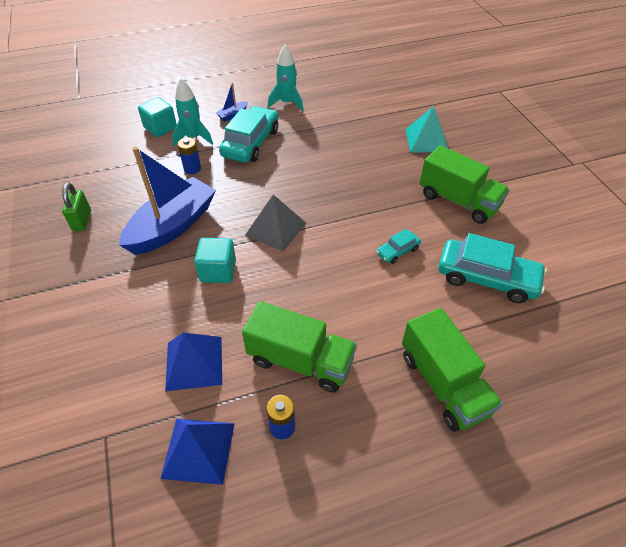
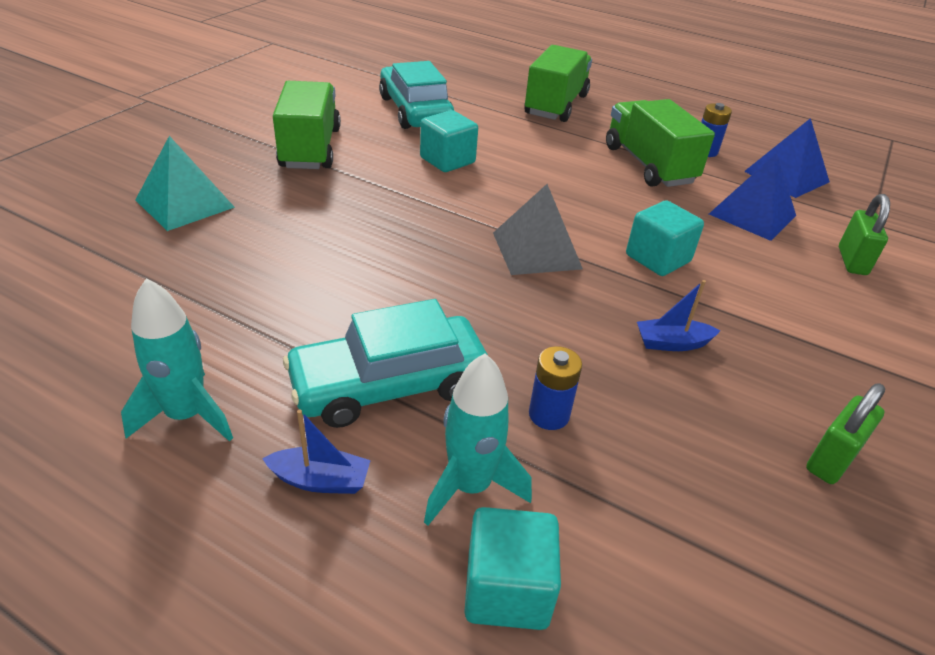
camera: 135 degrees left, 10 degrees down
blue boat [119,147,216,255] -> blue boat [637,280,721,351], size x0.40
turquoise car [376,229,421,264] -> turquoise cube [420,110,478,172]
none -> green padlock [839,194,890,275]

